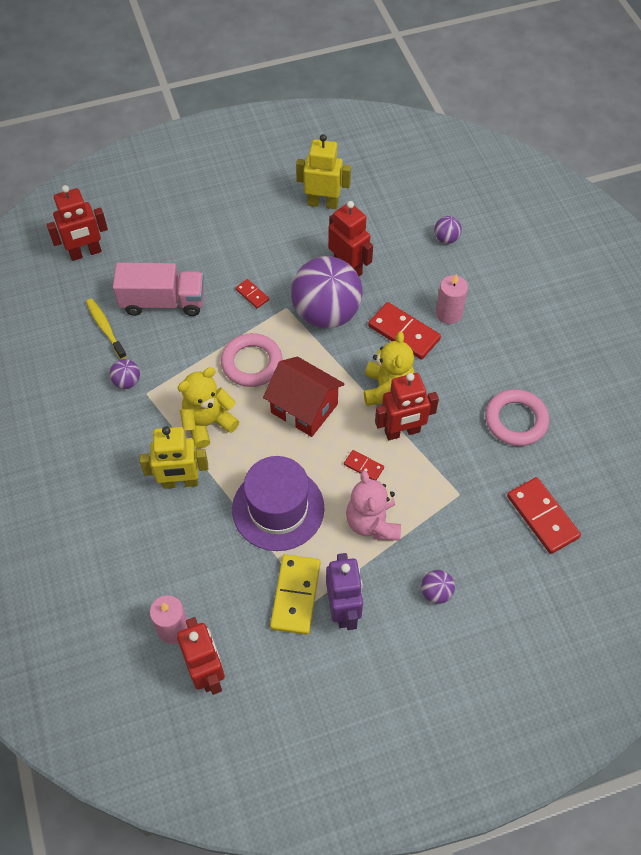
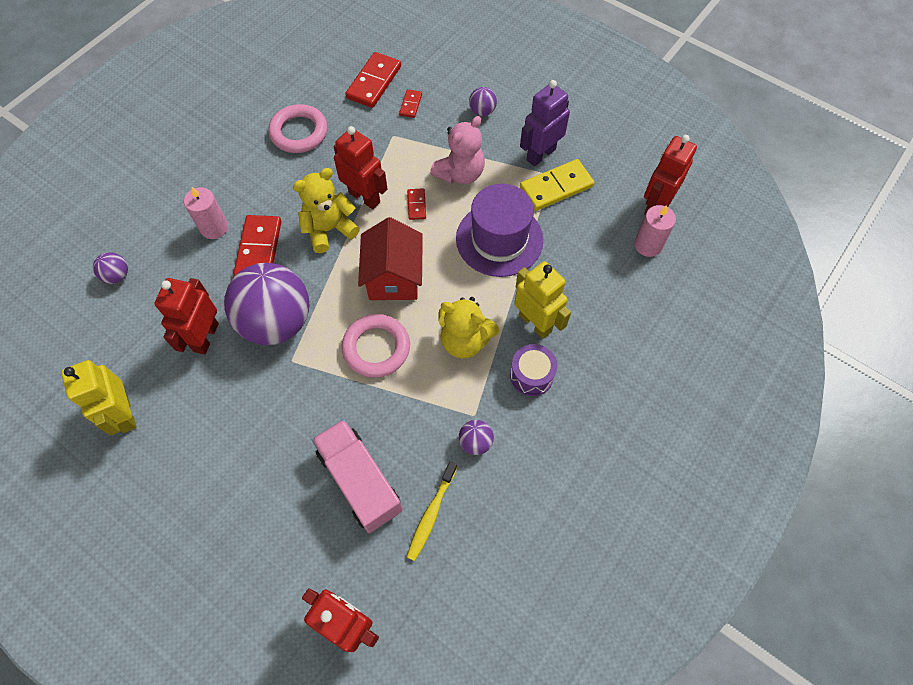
camera: 125 degrees left, 5 degrees up
red domino [236,279,269,309] -> red domino moved to [399,89,422,118]
none -> purple drum [510,344,557,396]

